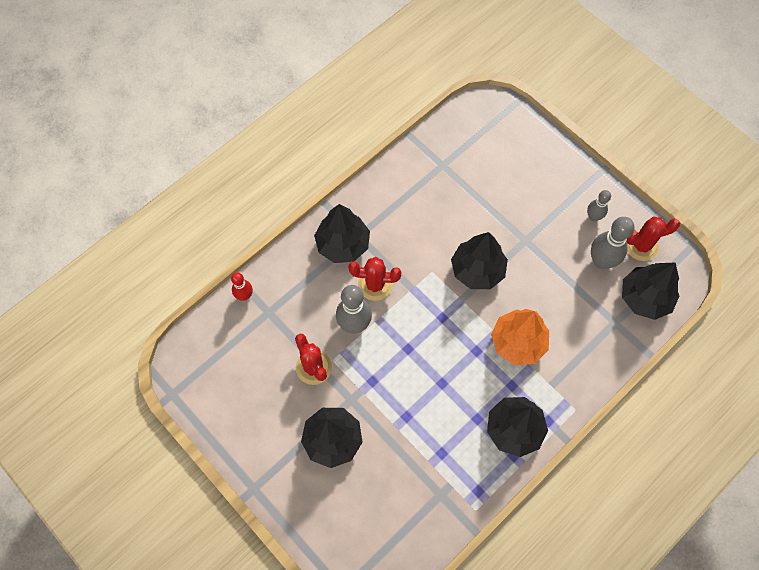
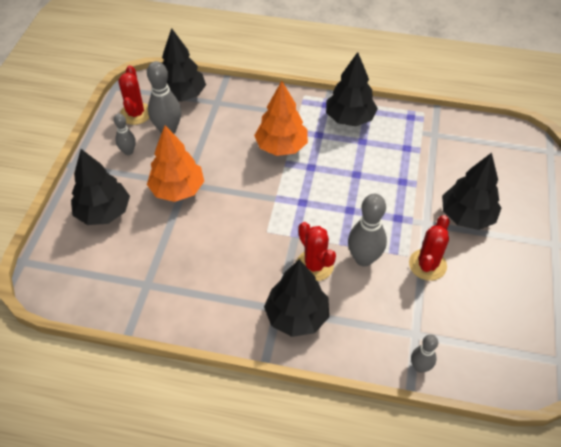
camera: 125 degrees left, 15 degrees down
red bowling pin [231,272,253,301] -> grey bowling pin [411,334,438,373]
black tree [451,232,508,289] -> black tree moved to [71,149,130,225]
red cactus [627,216,680,261] -> red cactus turned 45 degrees clockwise [118,65,149,125]
none -> orange tree [147,126,204,202]

